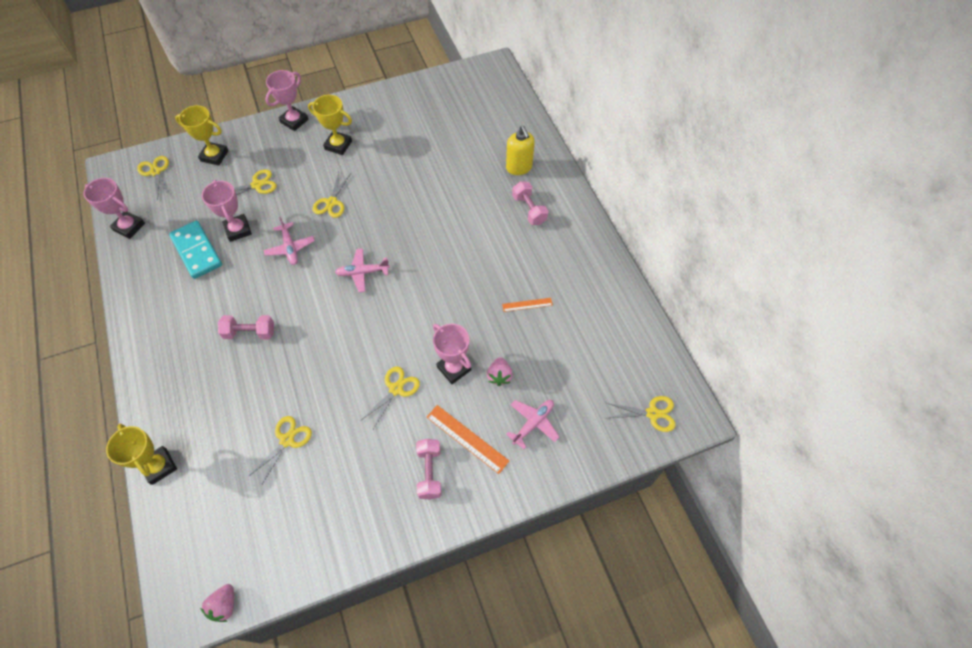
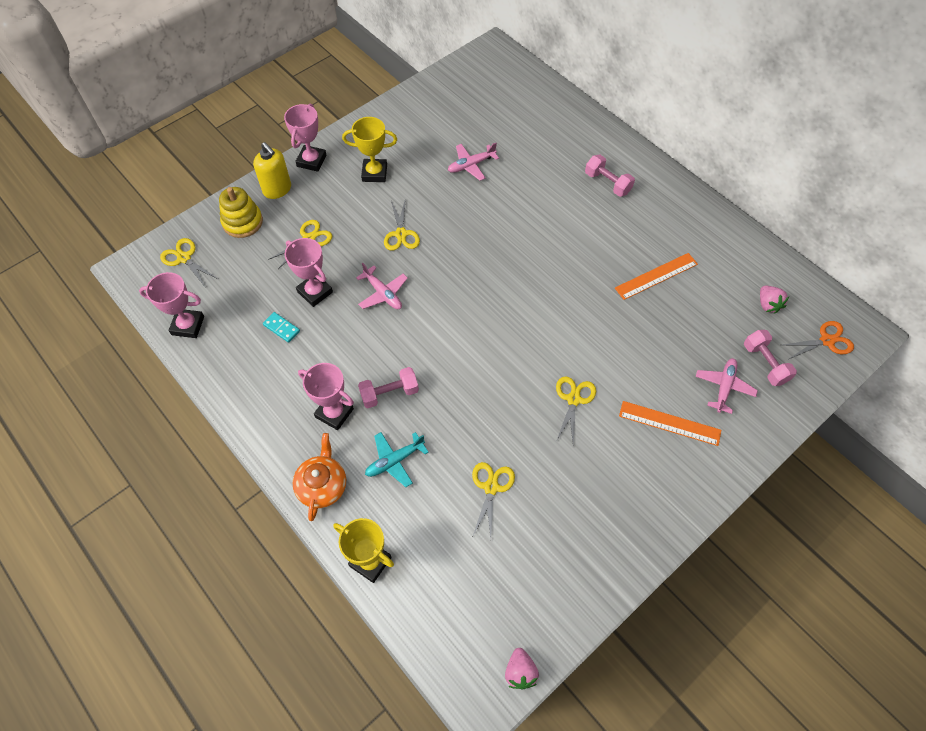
camera: 20 degrees left, 0 degrees up
turquoise domino [169,221,222,279] -> turquoise domino [263,312,300,343], size x0.49
yellow trophy [175,105,228,166] -> yellow stacking toy [219,187,263,238]
pink plane [335,248,390,292] -> pink plane moved to [448,143,499,181]
pink dumbbell [416,439,442,499] -> pink dumbbell moved to [744,330,797,386]
pink trophy [433,324,471,384] -> pink trophy moved to [298,363,354,430]
pink strawberry [487,357,513,386] -> pink strawberry moved to [760,286,789,314]
orange ruler [502,298,553,312] -> orange ruler [615,253,698,300], size x1.70
yellow soap dispenser [506,125,535,175] -> yellow soap dispenser moved to [253,142,291,199]
yellow scissors [607,396,675,432] -> orange scissors [783,321,854,359]
none -> orange teapot [293,433,346,521]
none -> turquoise plane [365,432,429,487]

